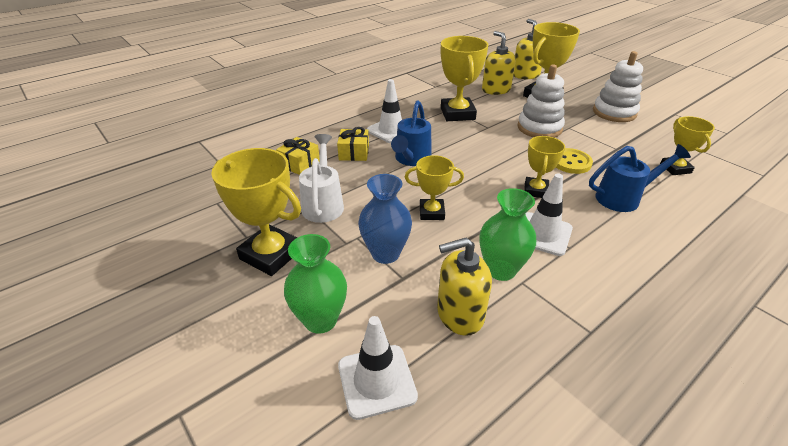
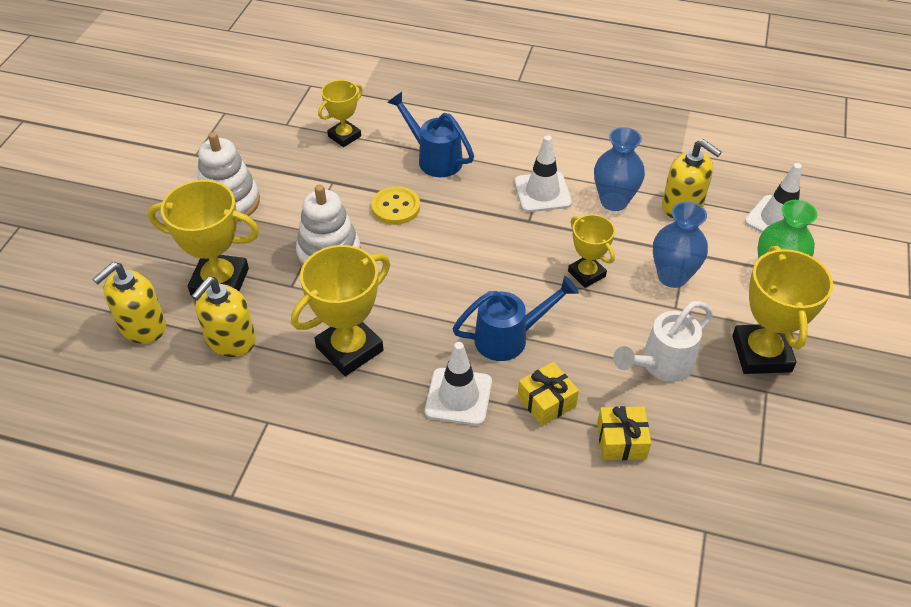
camera: 125 degrees left, 10 degrees up
green vase [479,188,536,281] -> blue vase [594,127,645,211]
yellow trophy [524,136,565,198] -> none

